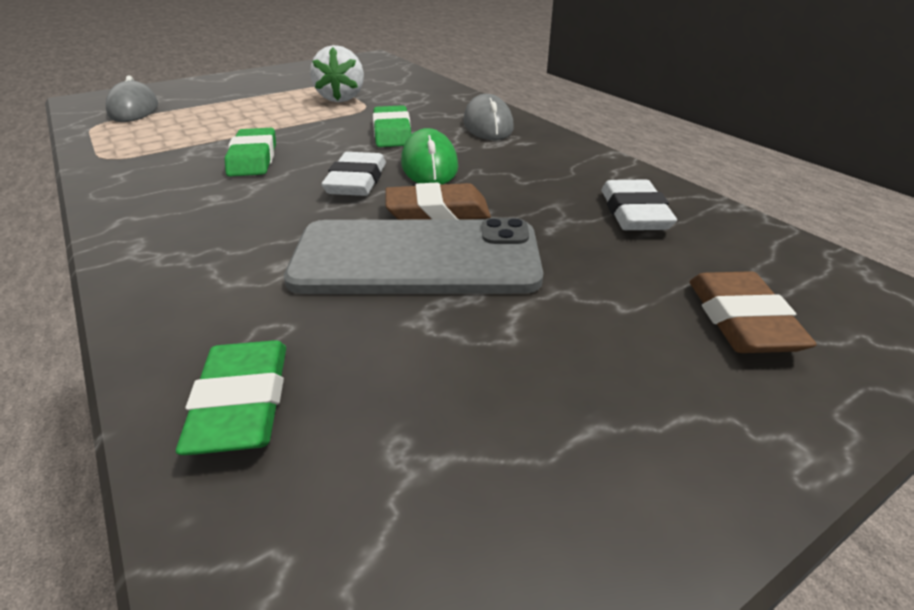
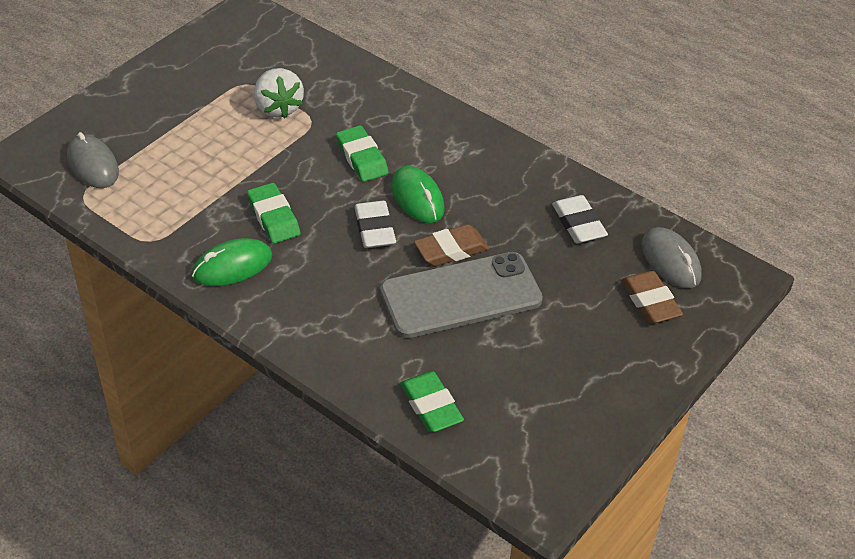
camera: 20 degrees left, 10 degrees up
grey mouse [463,94,514,140] -> grey mouse moved to [641,227,702,288]
none -> green mouse [192,238,272,286]

